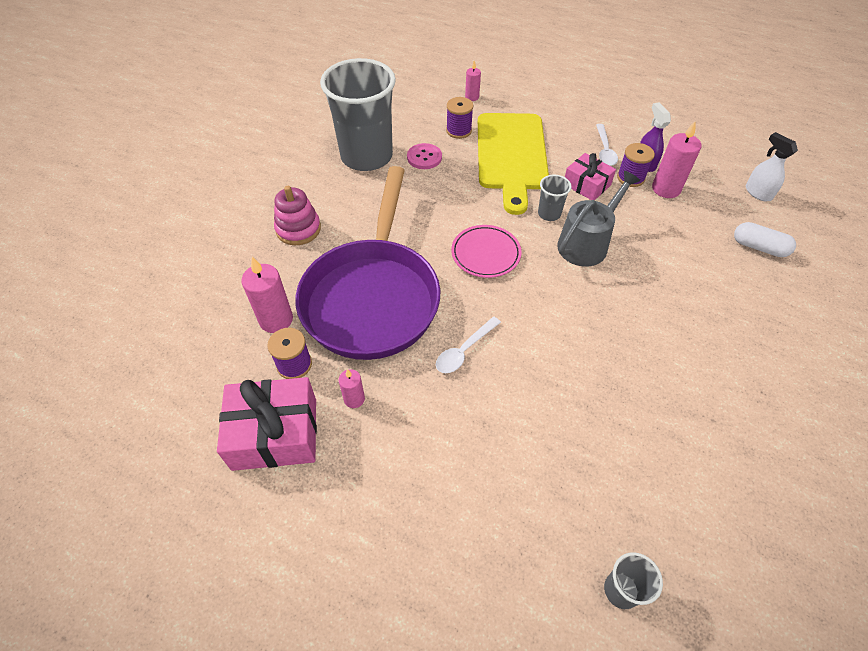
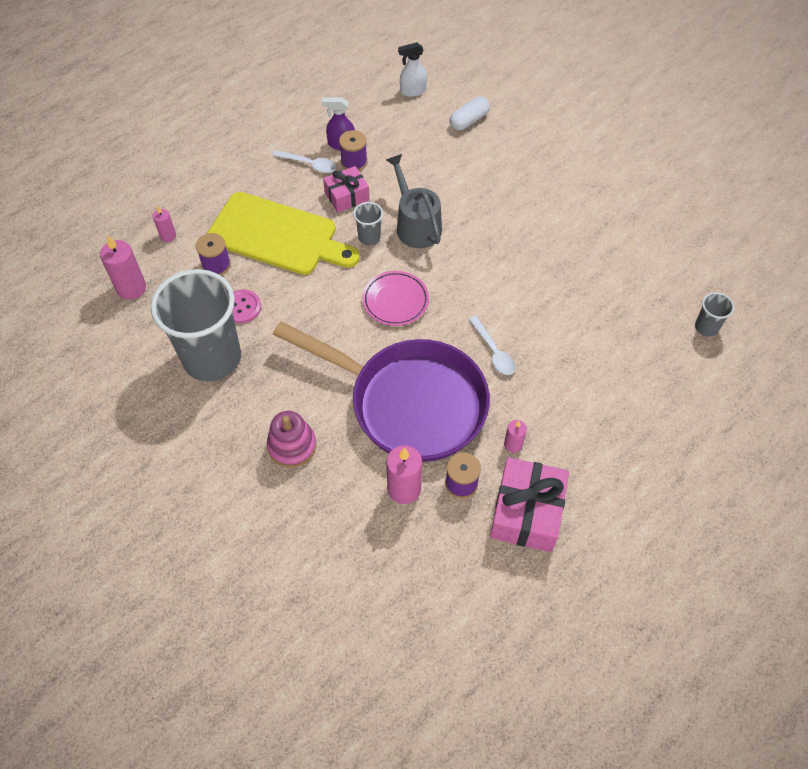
camera: 70 degrees left, 5 degrees up
pink candle [652,120,702,198] -> pink candle moved to [100,235,146,300]

